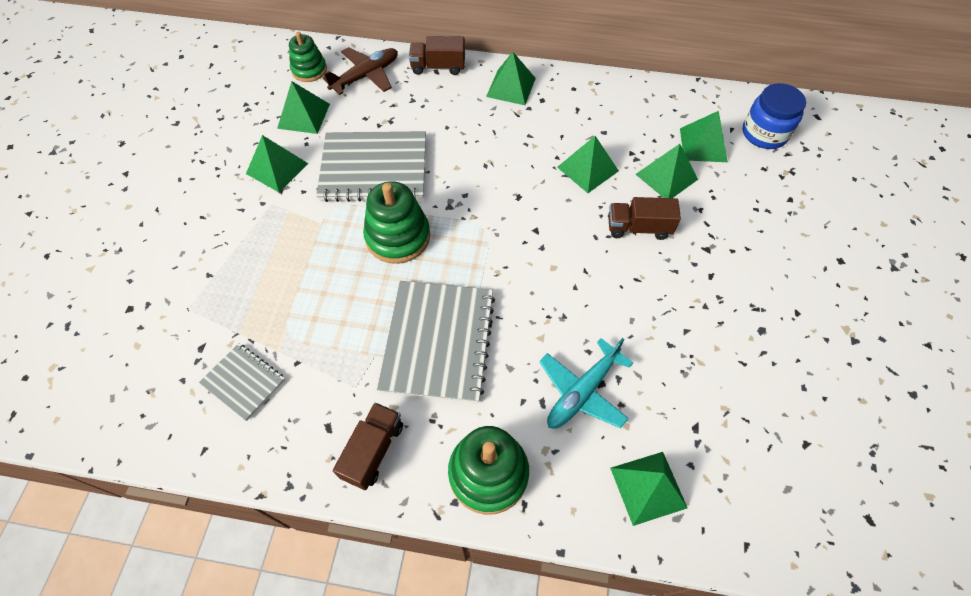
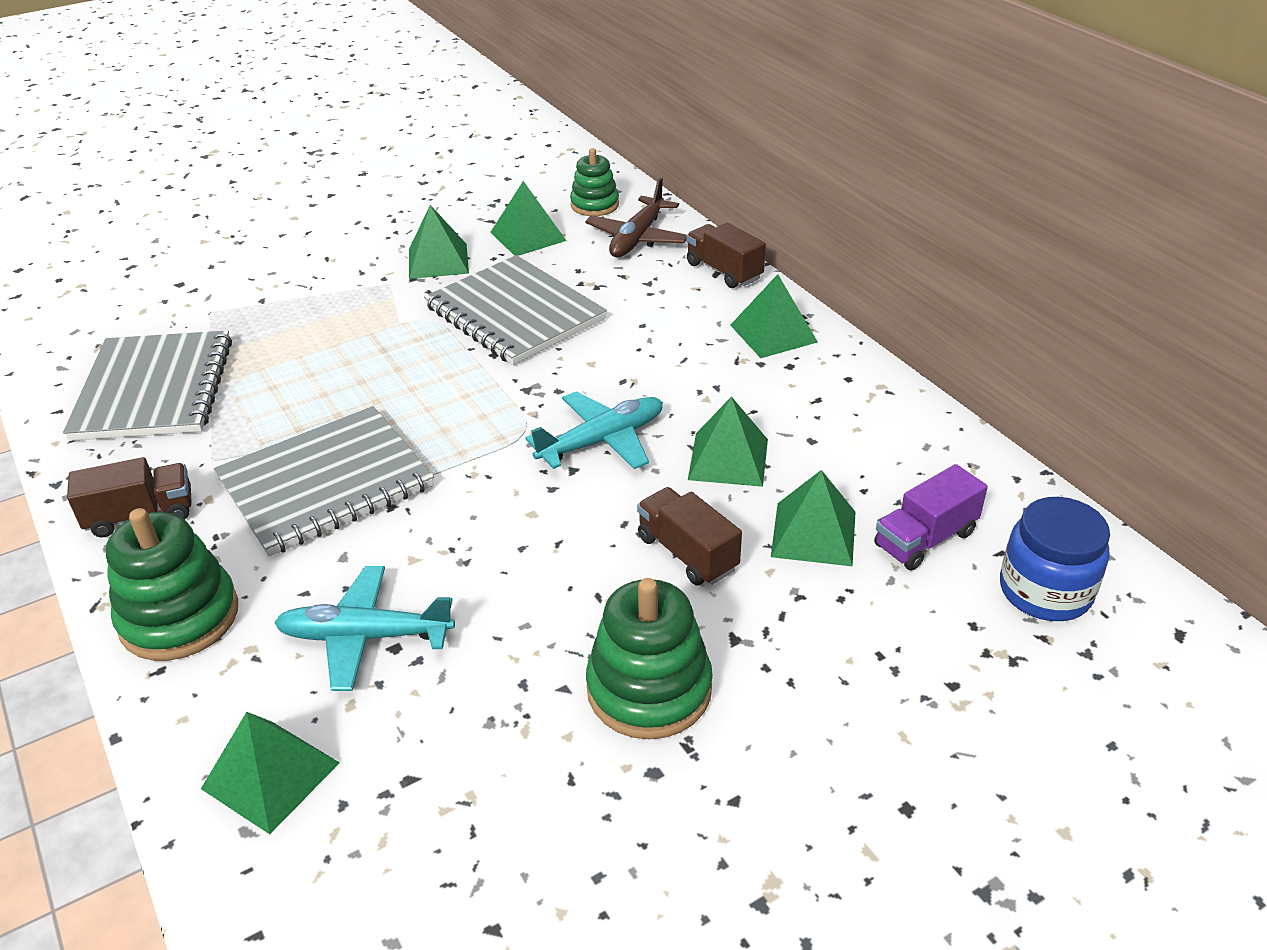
camera: 50 degrees right, 20 degrees down
grey notebook [199,343,285,421] -> grey notebook [63,330,232,441], size x1.89
brown plane [322,47,398,95] -> brown plane turned 105 degrees clockwise [585,178,686,257]
green stacking toy [363,181,430,264] -> green stacking toy moved to [586,578,713,740]
green pyramid [680,111,728,162] -> purple truck [874,464,988,570]
none -> turquoise plane [525,392,663,469]

